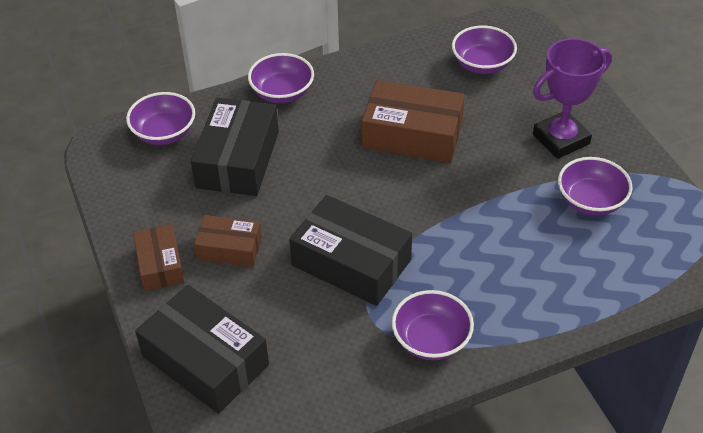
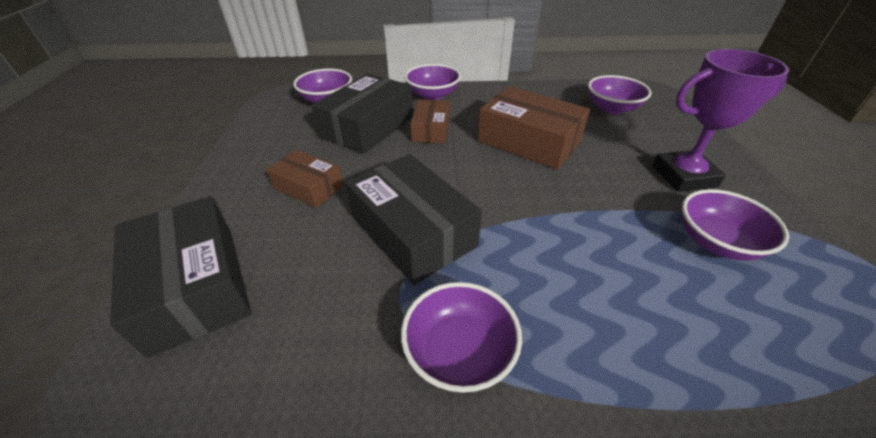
camera: 20 degrees right, 5 degrees down
brown box [133,224,184,291] -> brown box moved to [410,99,450,144]

